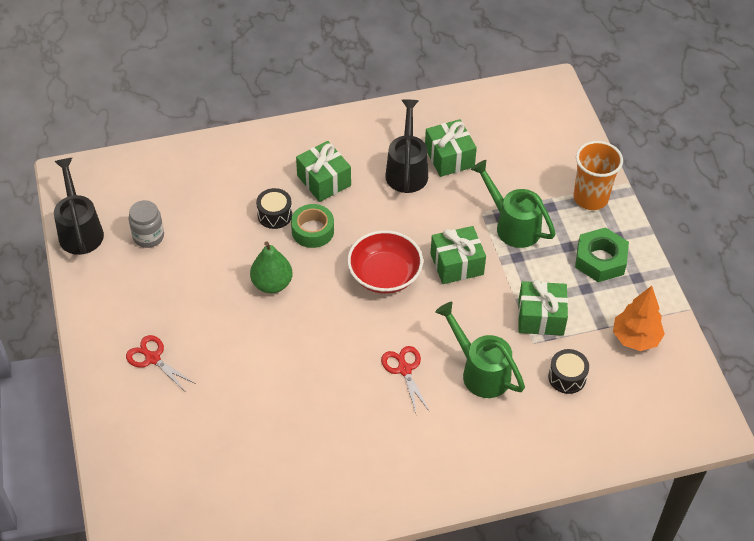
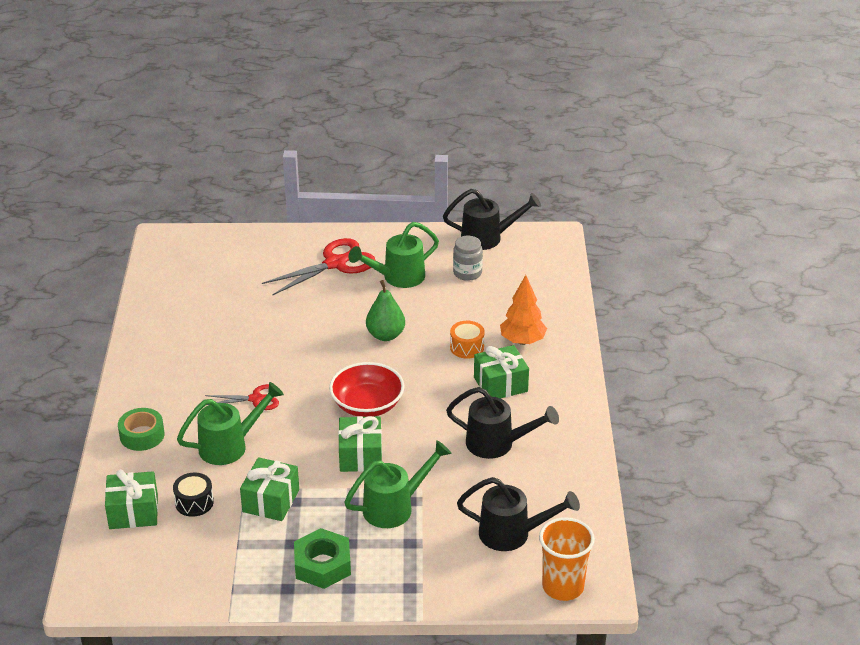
camera: 105 degrees right, 15 degrees down
red scissors [126,335,196,391] -> red scissors [262,238,376,296], size x1.73
black drum [256,188,292,229] -> orange drum [450,321,485,359]
green tape [291,204,334,248] -> green tape moved to [118,408,164,451]
green gift [425,119,477,177] -> green gift moved to [105,469,158,529]
orange cup [573,141,623,210] -> orange cup moved to [539,517,595,601]
orange tree [613,286,665,351] -> orange tree moved to [500,275,547,345]
none -> green watering can [349,222,439,288]
none -> black watering can [457,477,580,551]

